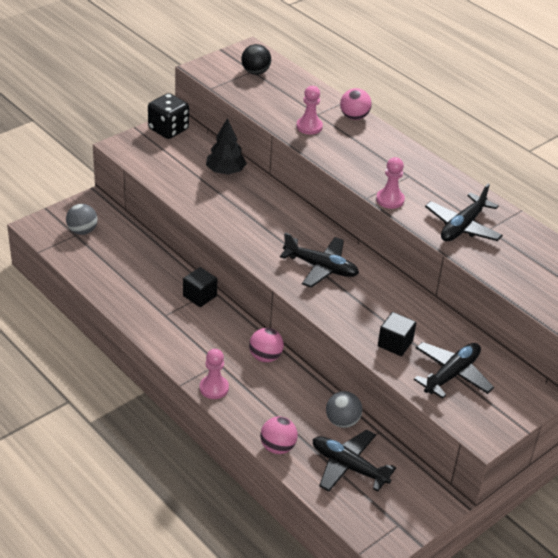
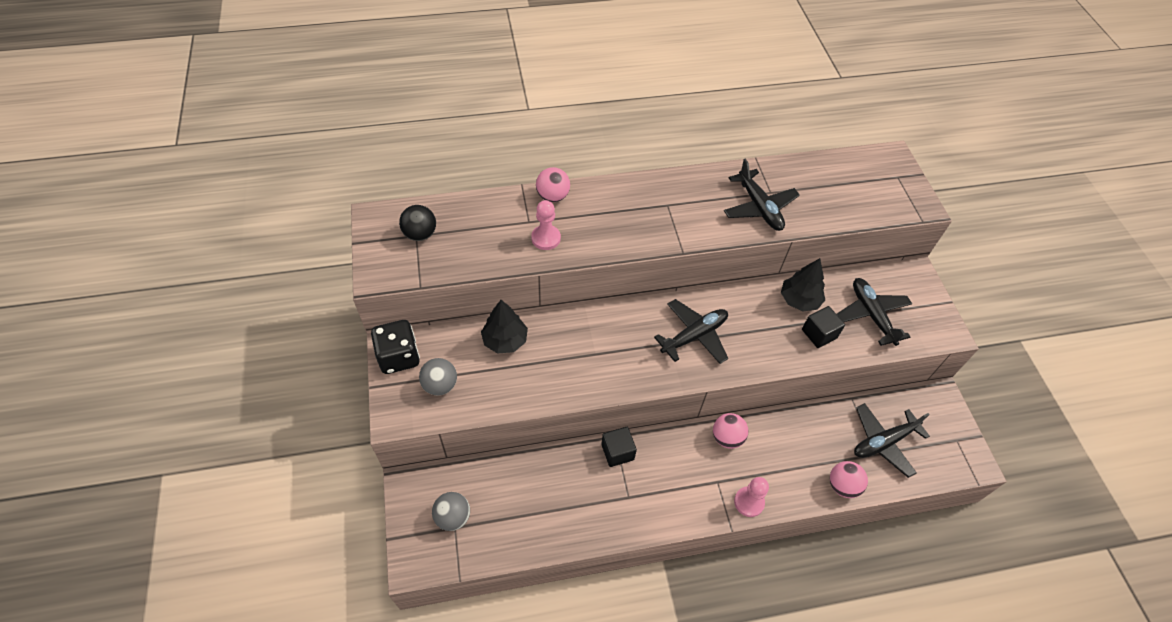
camera: 60 degrees left, 15 degrees up
grey ball [326,391,362,428] -> grey ball moved to [419,358,457,396]
pink pawn [376,157,405,209] -> none
none -> black tree [781,258,825,312]

